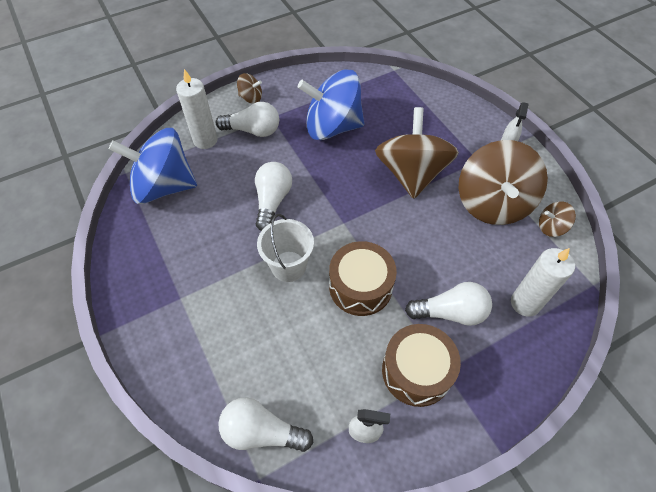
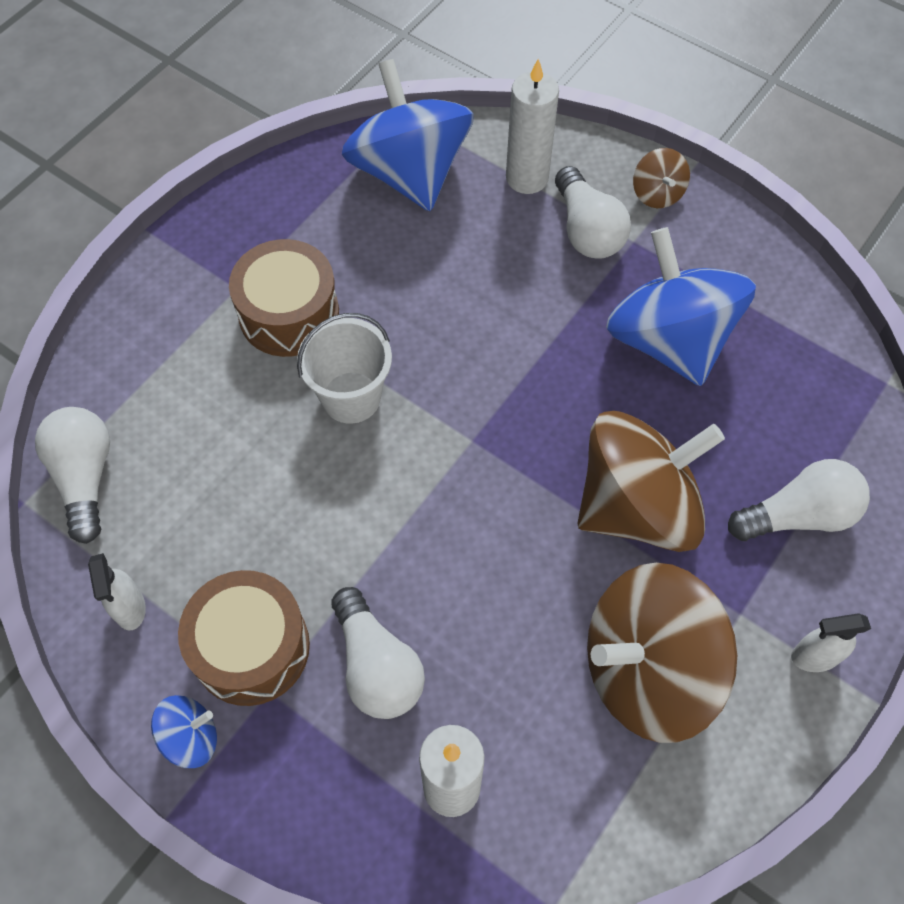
camera: 65 degrees right, 5 degrees up
white light bulb [255,162,292,231] -> white light bulb moved to [728,459,870,541]
brown drum [329,241,397,316] -> brown drum moved to [229,239,339,357]
brown spinning top [539,201,576,237] -> none
none -> blue spinning top [151,695,217,768]

